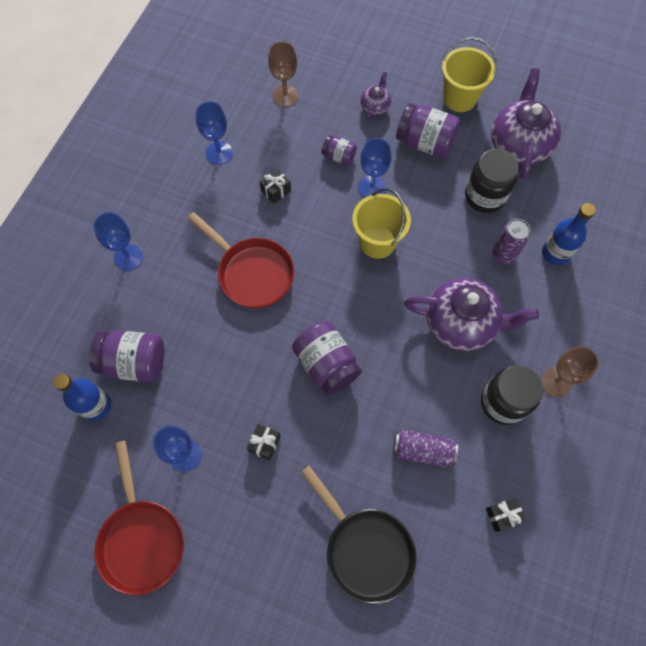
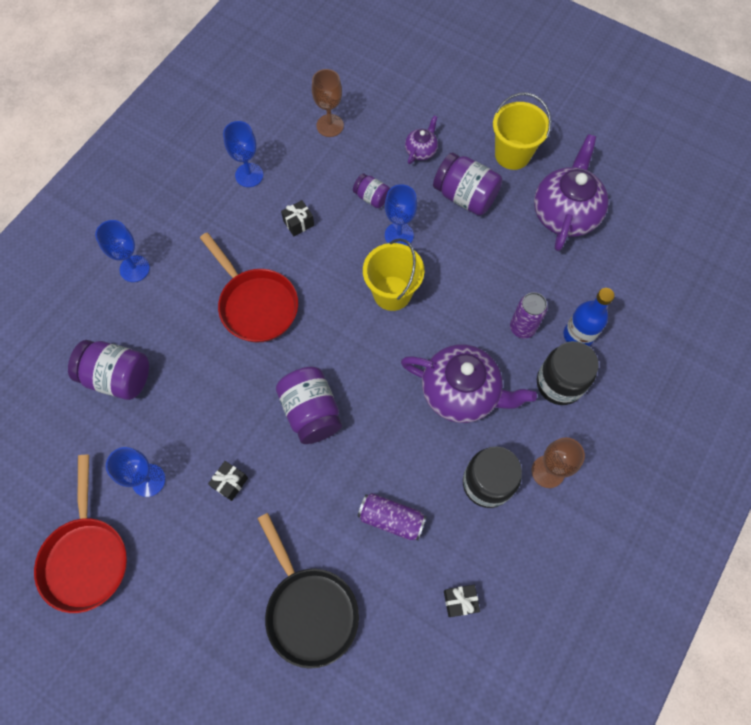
camera: 10 degrees right, 0 degrees up
blue bottle [53,374,111,421] -> none
black jar [465,149,519,213] -> black jar moved to [537,341,599,405]

